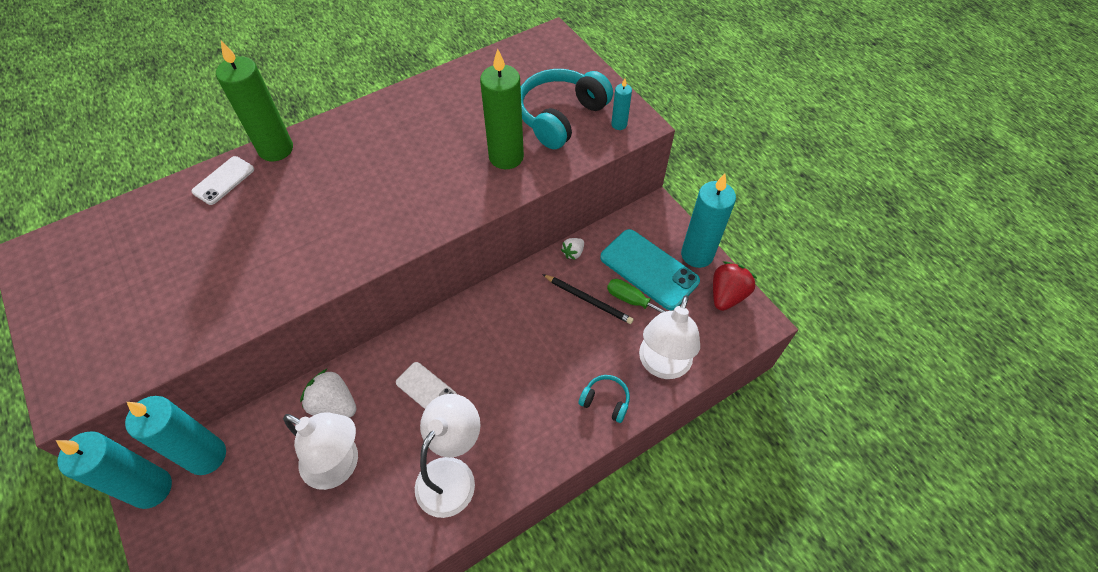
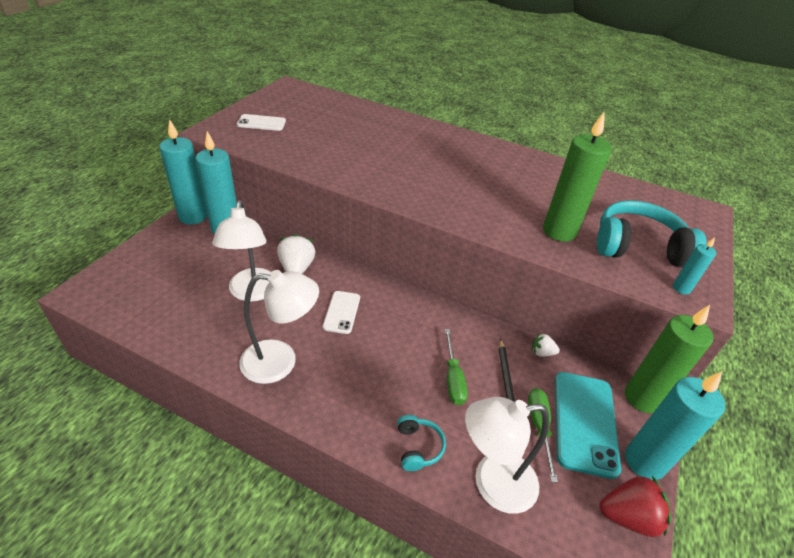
camera: 55 degrees right, 15 degrees down
white phone [192,156,254,205] -> white phone moved to [237,114,286,131]
green candle [216,41,293,161] -> green candle moved to [625,305,713,413]
none -> green screwdriver [445,329,468,405]

